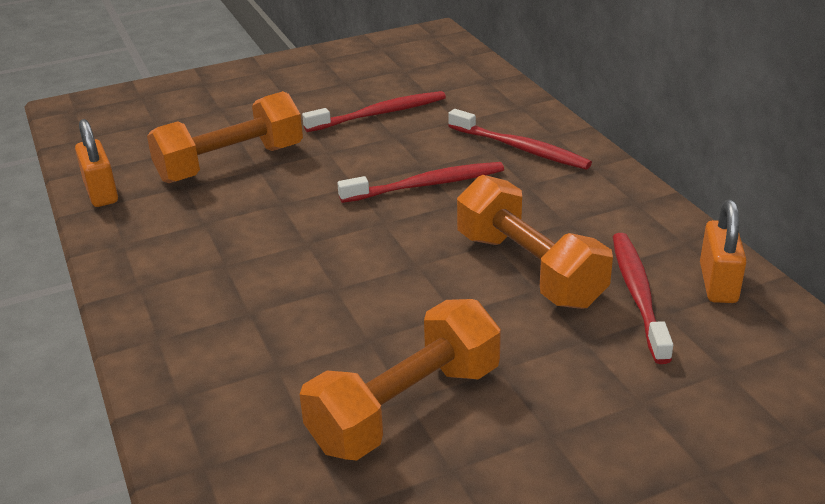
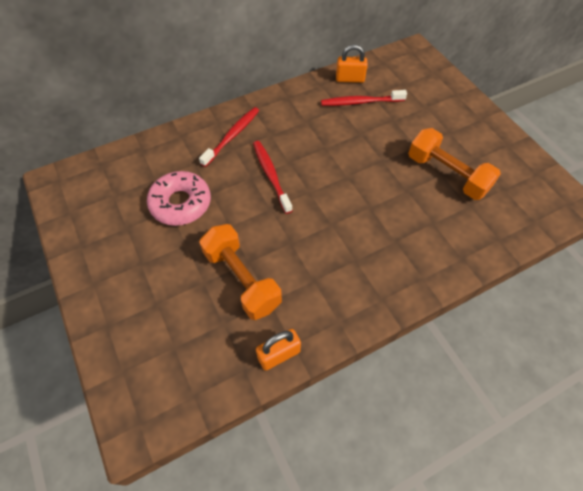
camera: 95 degrees left, 25 degrees up
red toothbrush [302,91,446,132] -> pink donut [147,171,211,226]
orange dumbbell [457,175,613,309] -> none

